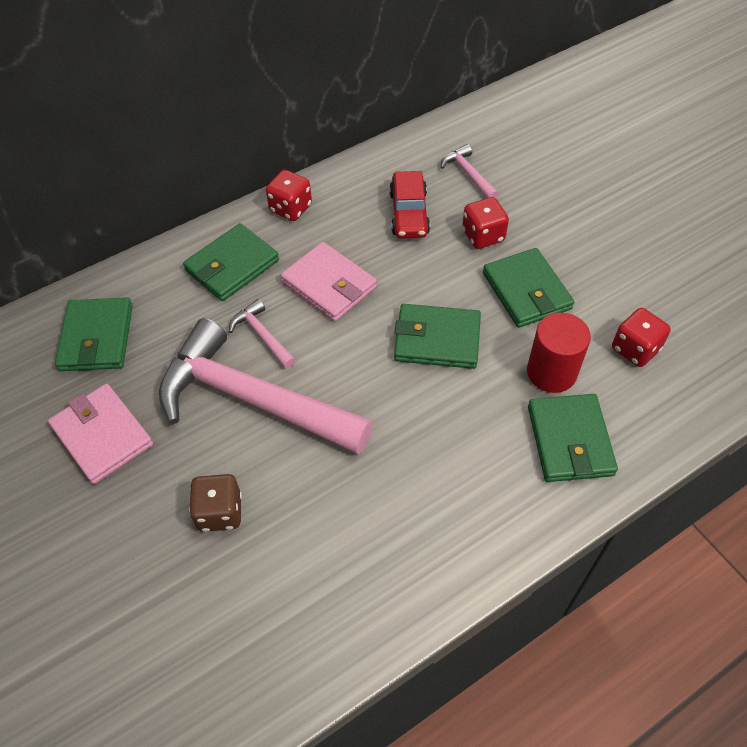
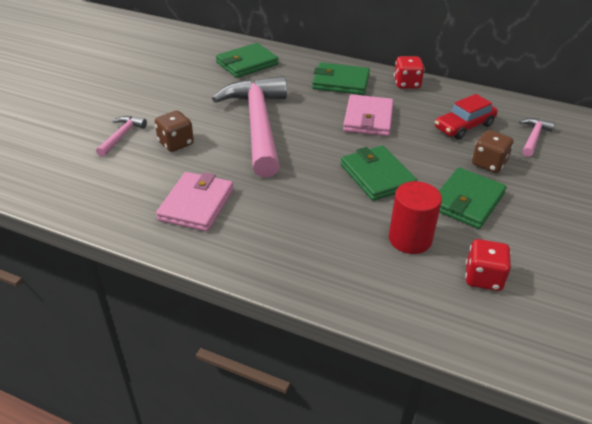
camera: 55 degrees right, 15 degrees down
pink wallet [48,384,153,484] -> pink wallet moved to [156,172,234,232]
pink hammer [229,299,296,369] -> pink hammer moved to [96,116,147,157]
red dice [462,197,509,249] -> brown dice [472,130,513,173]
green wallet [528,394,618,482] -> none

